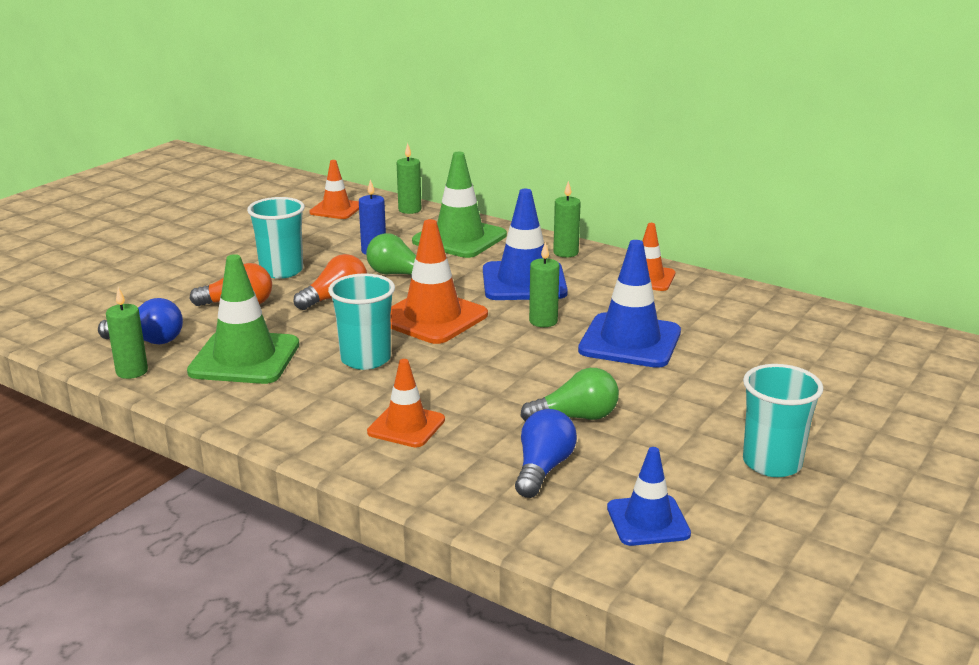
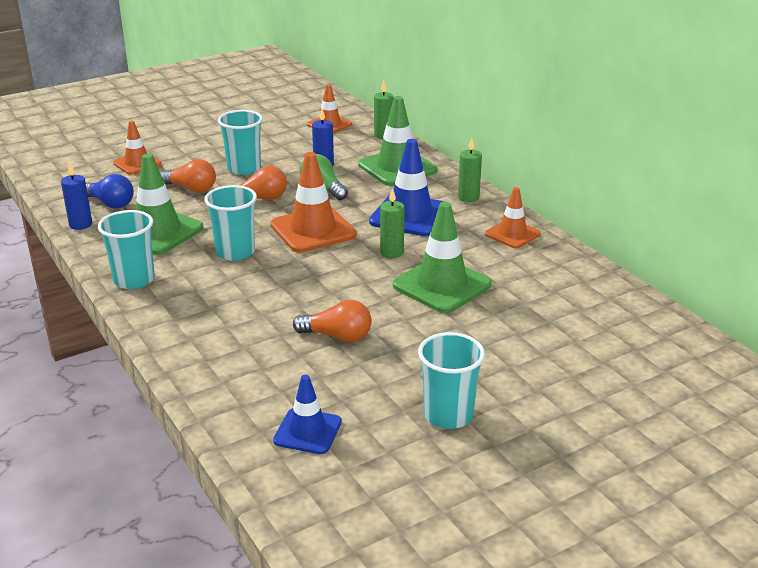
camera: 25 degrees right, 5 degrees up
green candle [106,287,148,379] -> blue candle [61,162,92,230]
orange traffic cone [367,359,445,447] -> orange traffic cone moved to [113,121,161,175]
blue light bulb [515,409,577,498] -> none
green light bulb [521,368,619,421] -> orange light bulb [293,300,372,343]
blue traffic cone [578,240,681,368] -> green traffic cone [393,202,492,313]
none -> turquoise cup [98,210,155,289]

